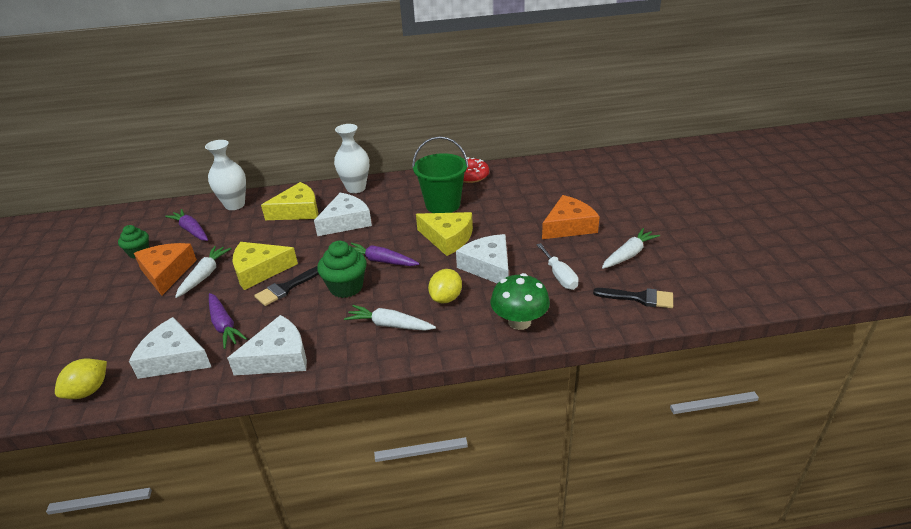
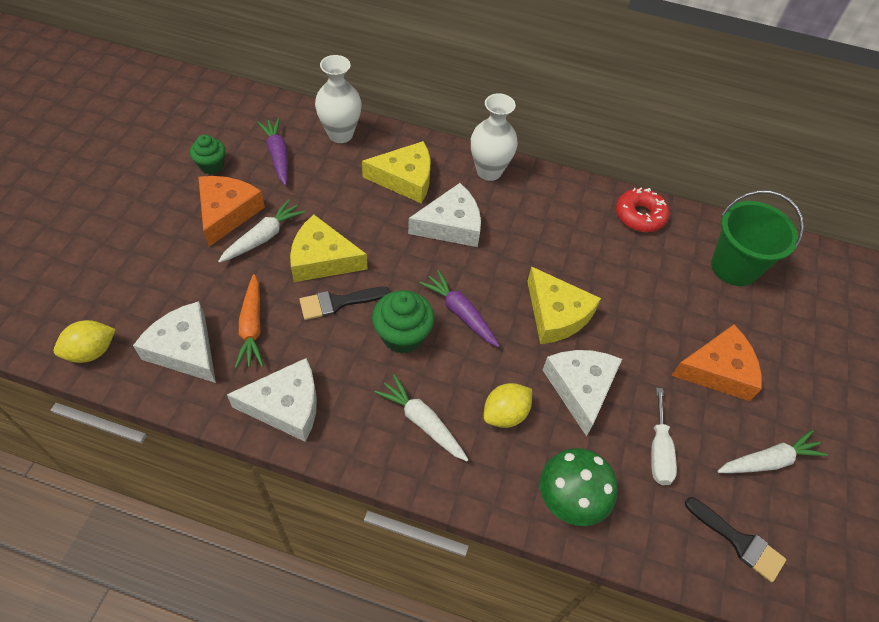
camera: 20 degrees right, 20 degrees up
purple carrot [209,293,247,349] -> orange carrot [235,274,264,368]
green bucket [412,136,468,213] -> green bucket moved to [711,190,804,286]

